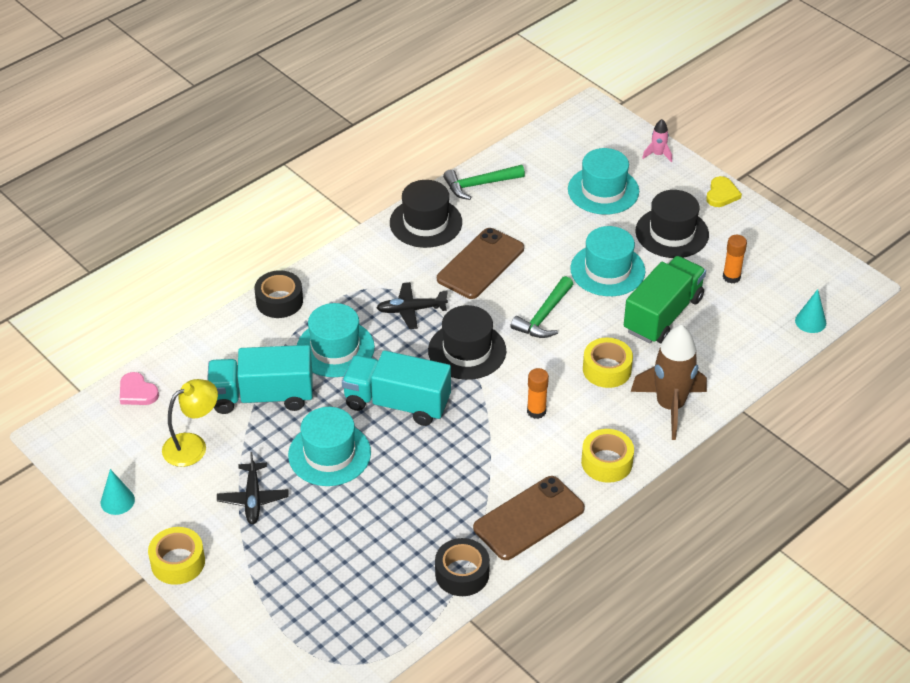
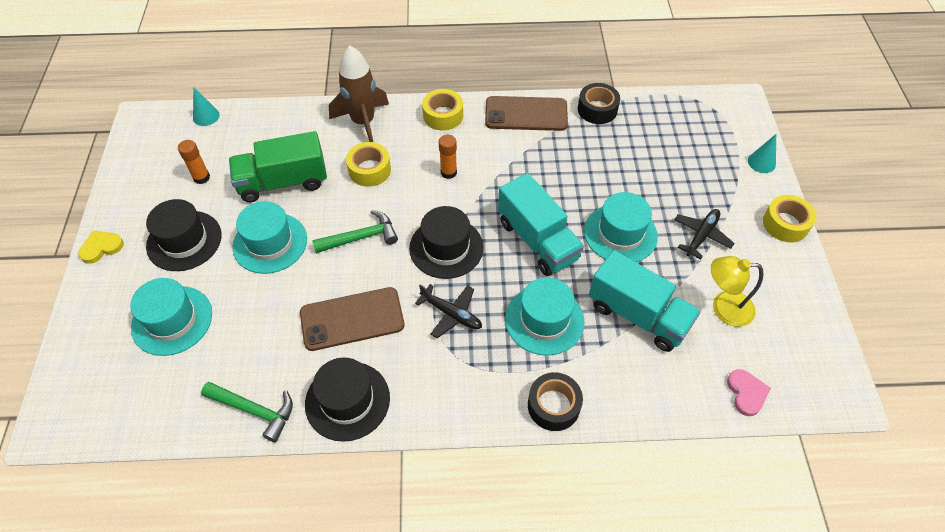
camera: 140 degrees left, 10 degrees up
turquoise cone [101,469,135,515] -> turquoise cone moved to [748,134,776,173]
pink rocket [642,119,672,162] -> none

